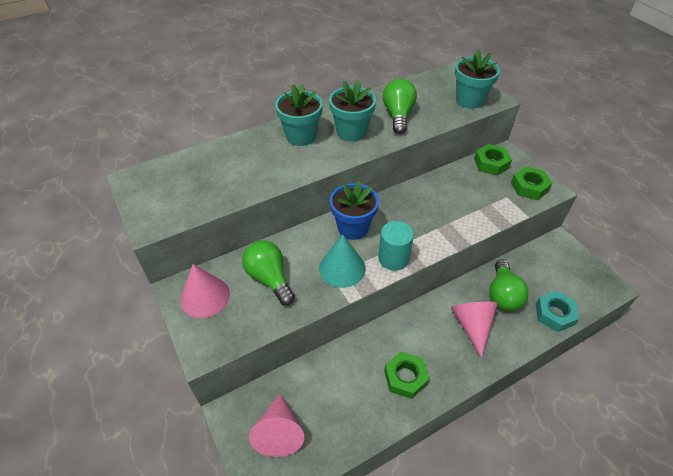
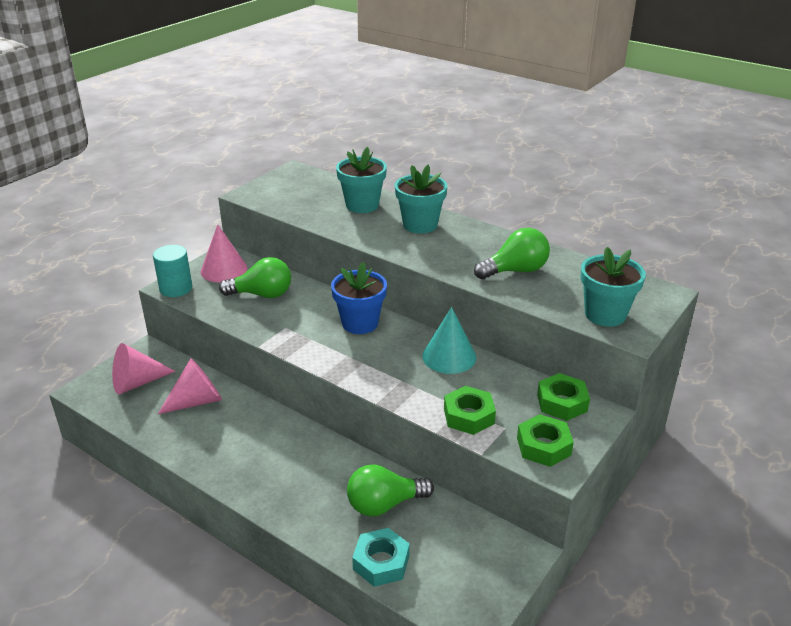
camera: 65 degrees right, 15 degrees down
green light bulb [242,240,295,305] -> green light bulb turned 60 degrees clockwise [219,257,291,298]
turquoise cone [319,235,366,288] -> turquoise cone moved to [422,307,476,374]
turquoise flower pot [329,80,376,141] -> turquoise flower pot moved to [336,147,387,213]
turquoise cylinder [378,221,414,271] -> turquoise cylinder moved to [153,245,192,297]
green nut [384,351,429,399] -> green nut moved to [444,386,496,435]
pink cone [451,302,498,358] -> pink cone moved to [158,358,222,414]

